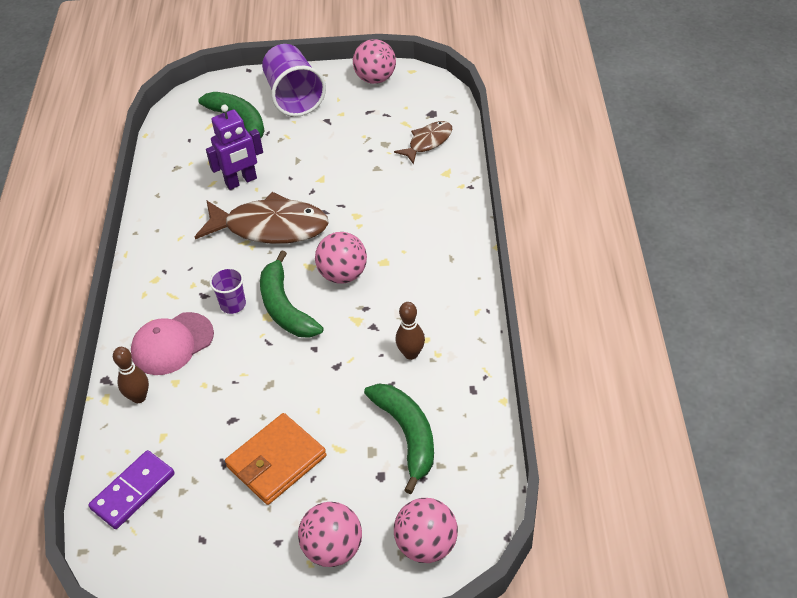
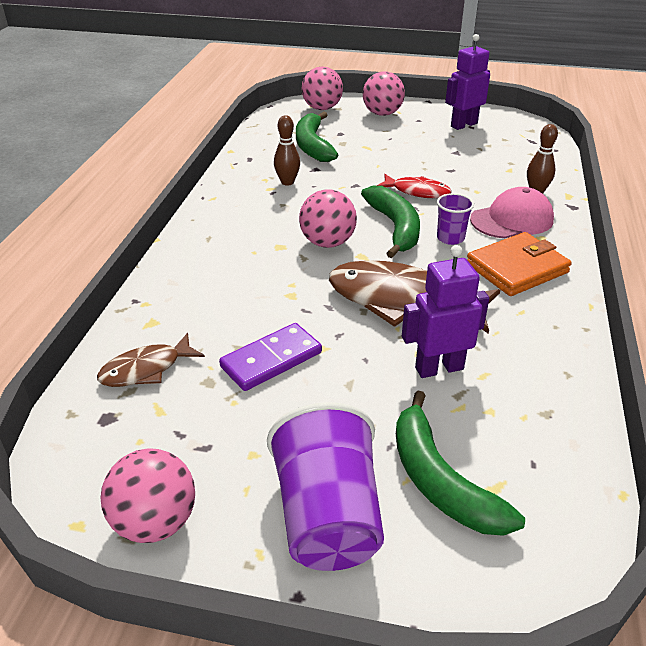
camera: 170 degrees left, 10 degrees down
purple domino [89,450,175,529] -> purple domino moved to [219,323,322,391]
orange wallet [225,413,327,505] -> orange wallet moved to [467,232,572,296]
none -> red fish [377,174,452,198]
none -> purple robot [445,34,490,130]

